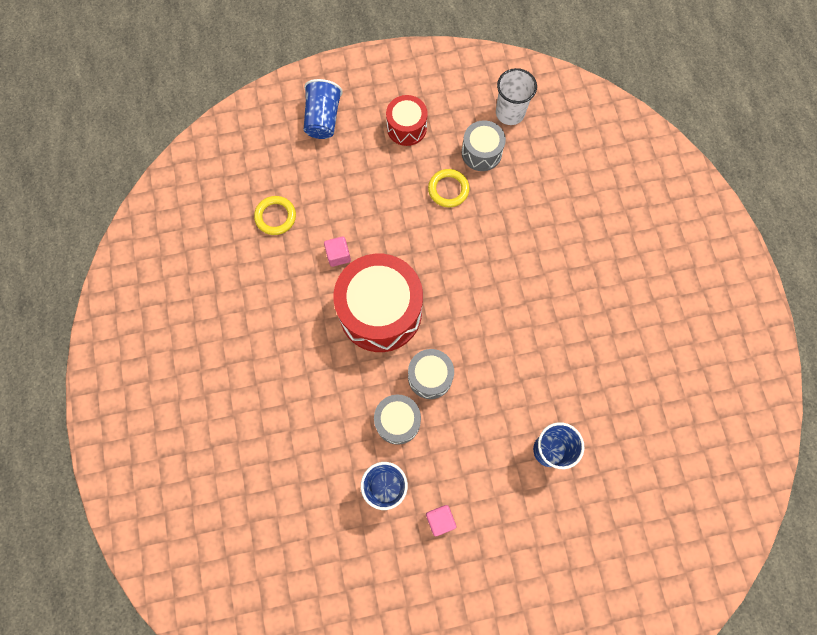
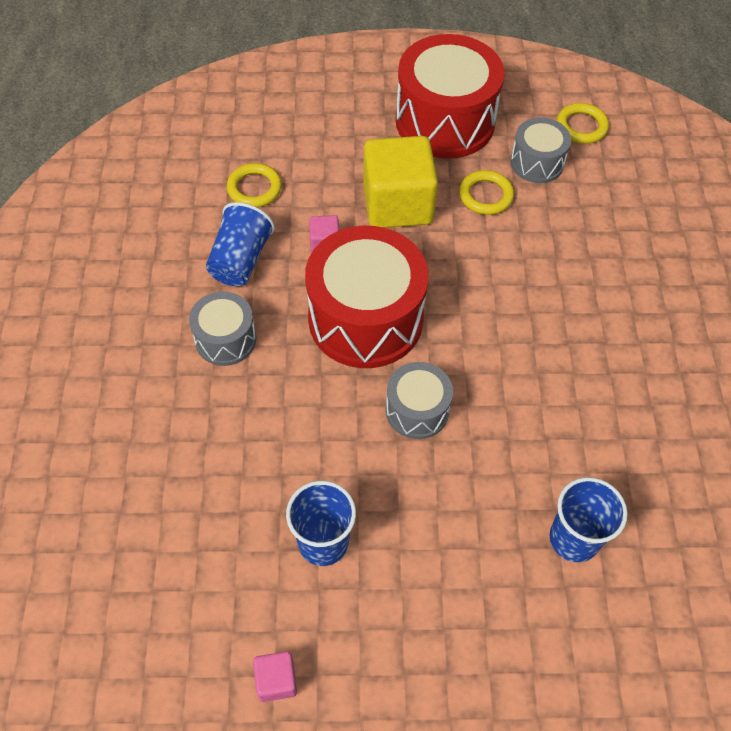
camera: 10 degrees right, 15 degrees down
blue cup [304,79,343,139] -> blue cup moved to [206,202,275,286]
grey drum [374,395,421,445] -> grey drum moved to [189,291,256,366]
red drum [386,95,428,146] -> red drum [396,34,504,159], size x1.92
pink cube [426,505,456,536] -> pink cube moved to [253,651,297,702]
white cup [496,68,537,125] -> yellow ring [557,103,609,144]
none -> yellow cube [363,136,438,228]

